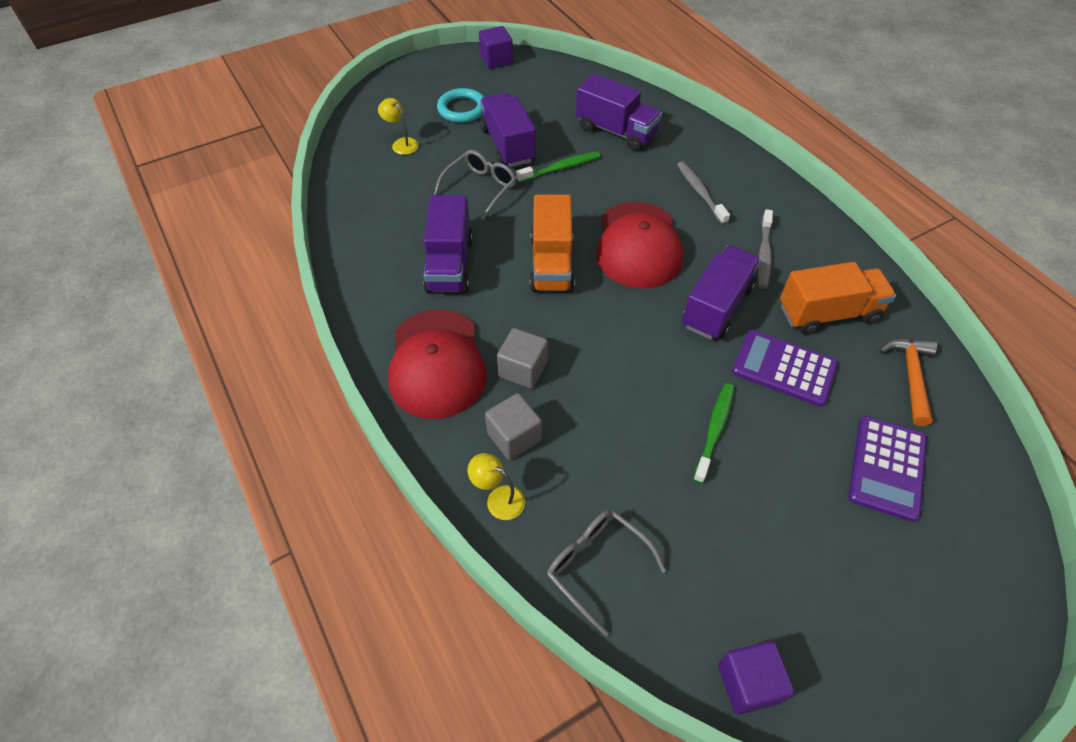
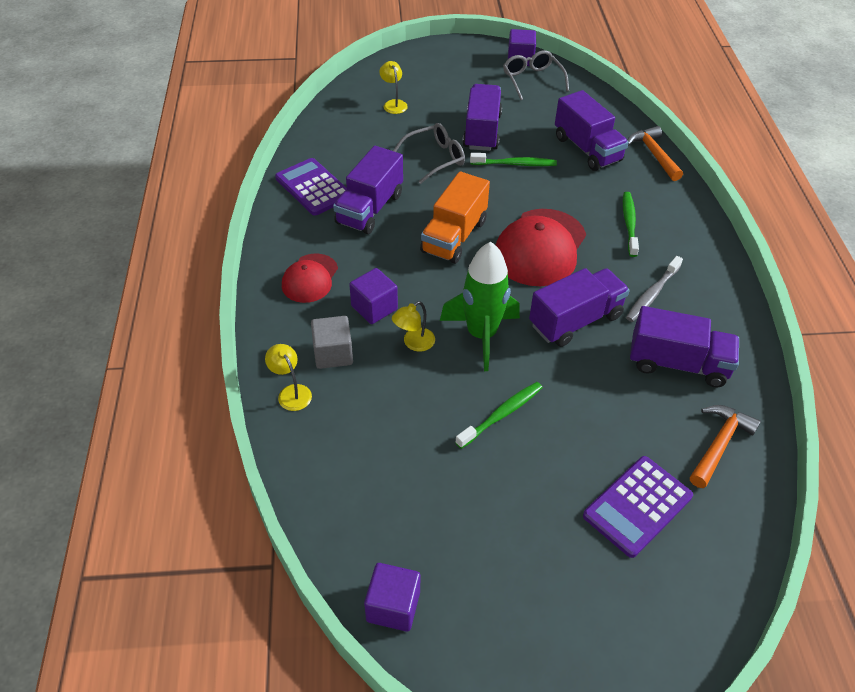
camera: 25 degrees right, 5 degrees down
red cap [388,310,487,419] -> red cap [282,253,338,303], size x0.58
turquoise ring [437,88,484,123] -> none
grey cube [497,328,548,389] -> purple cube [349,268,398,324]
grey glasses [547,510,666,636] -> grey glasses moved to [503,50,569,100]
grey toothbrush [677,161,730,225] -> green toothbrush [623,192,639,257]
purple calculator [732,330,838,407] -> purple calculator moved to [275,158,347,216]
orange truck [780,262,896,335] -> purple truck [630,306,739,388]
none -> yellow lamp [392,301,435,352]
none -> green rocket [440,242,520,371]
none -> orange hammer [627,126,683,181]

